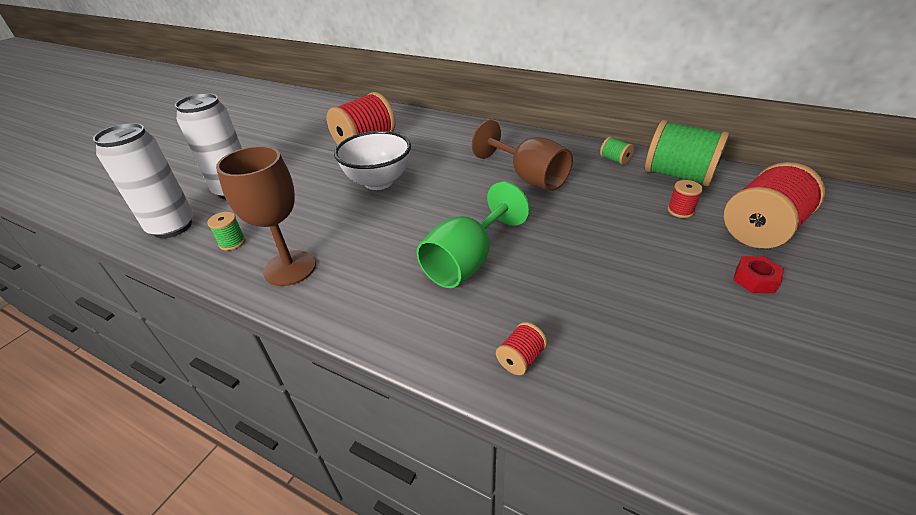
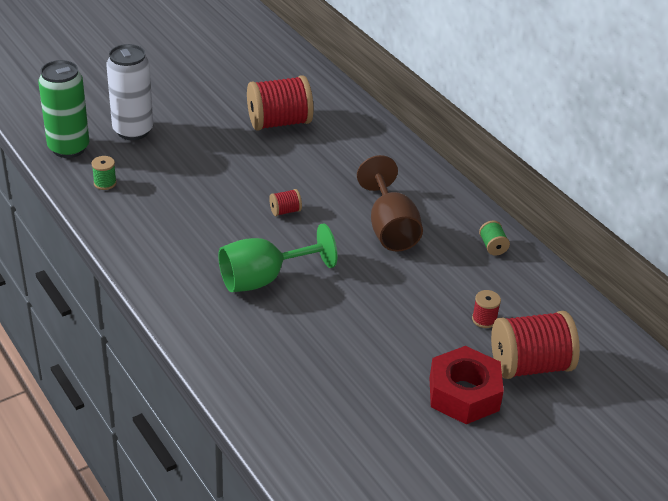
camera: 25 degrees right, 0 degrees up
white can [93,123,193,238] -> green can [38,60,89,158]
brown goblet [216,146,316,286] -> none
white bowl [334,131,411,190] -> none
red spool [496,322,547,375] -> red spool moved to [269,189,302,216]
green spool [645,120,730,186] -> none
red nut [733,256,784,293] -> red nut [430,346,504,424], size x2.05

